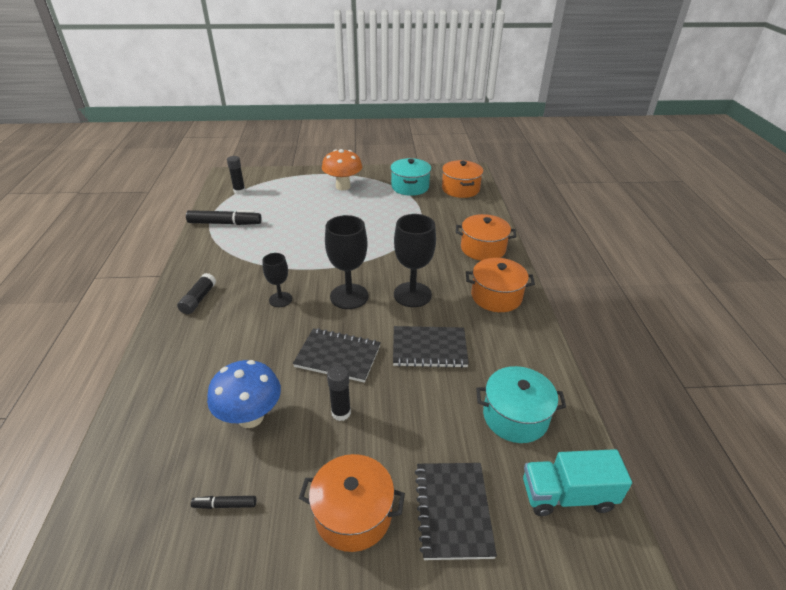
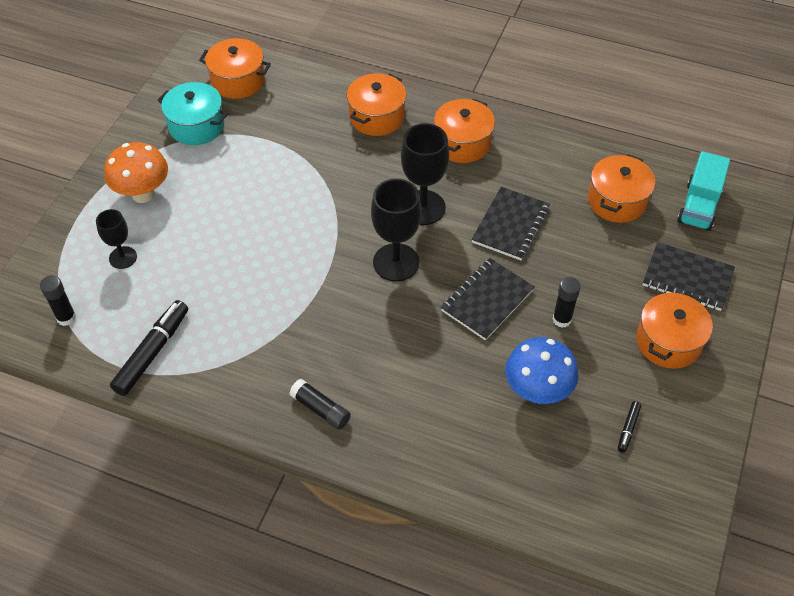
camera: 65 degrees left, 15 degrees up
black goblet [262,253,292,307] -> black goblet moved to [96,209,137,269]
turquoise pot [476,366,566,443] -> orange pot [588,154,655,223]

